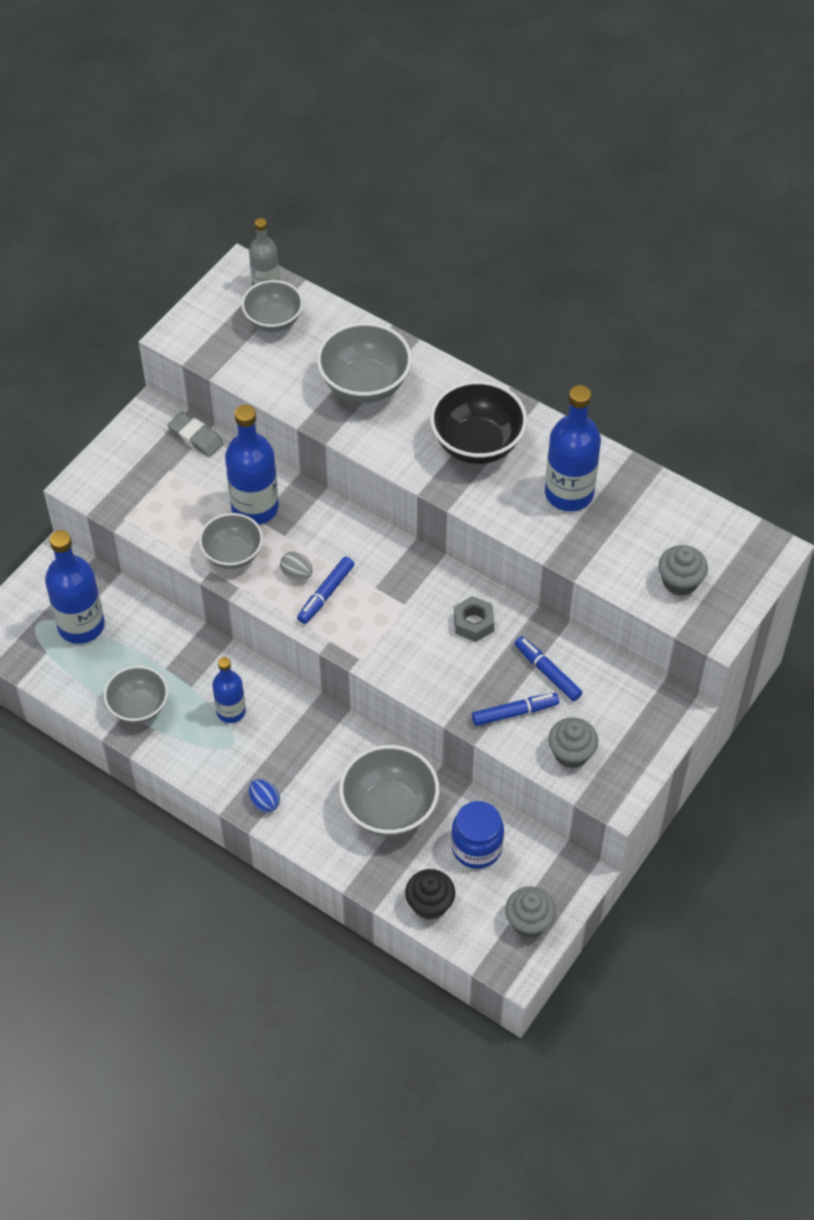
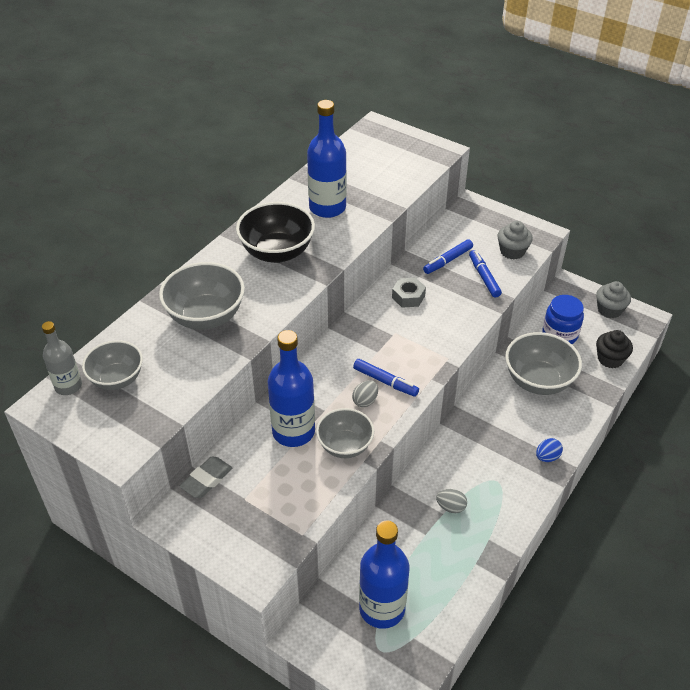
camera: 90 degrees left, 10 degrees down
grey bowl [104,666,168,724] -> none
blue bottle [212,657,246,723] -> none
grey cupcake [658,545,708,596] -> none
none -> grey egg [436,489,467,513]

